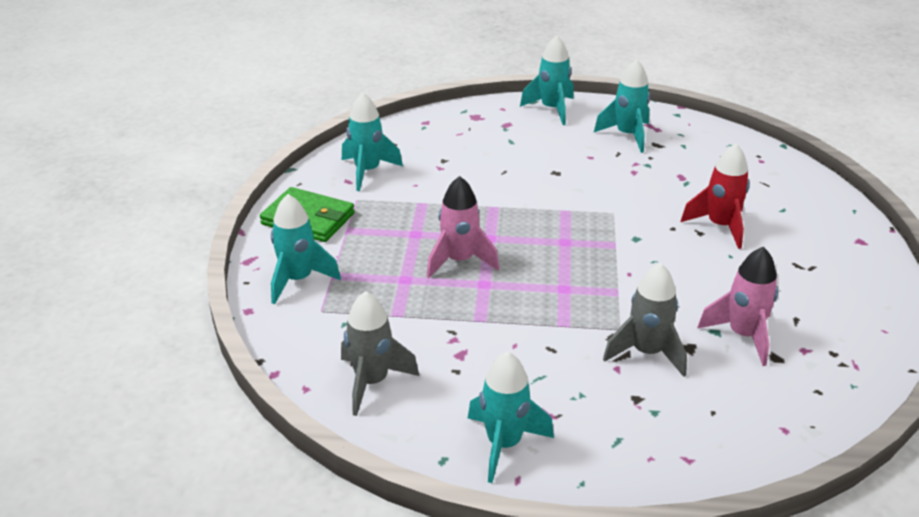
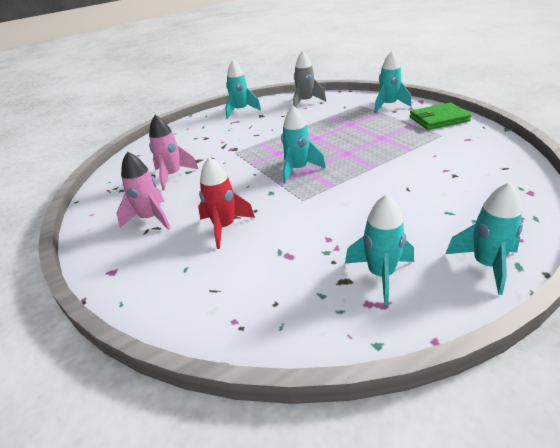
camera: 145 degrees right, 0 degrees up
turquoise rocket [342,92,403,191] -> turquoise rocket moved to [281,106,326,184]
pink rocket [426,176,499,278] -> pink rocket moved to [116,152,171,230]
grey rocket [603,263,687,377] -> none

